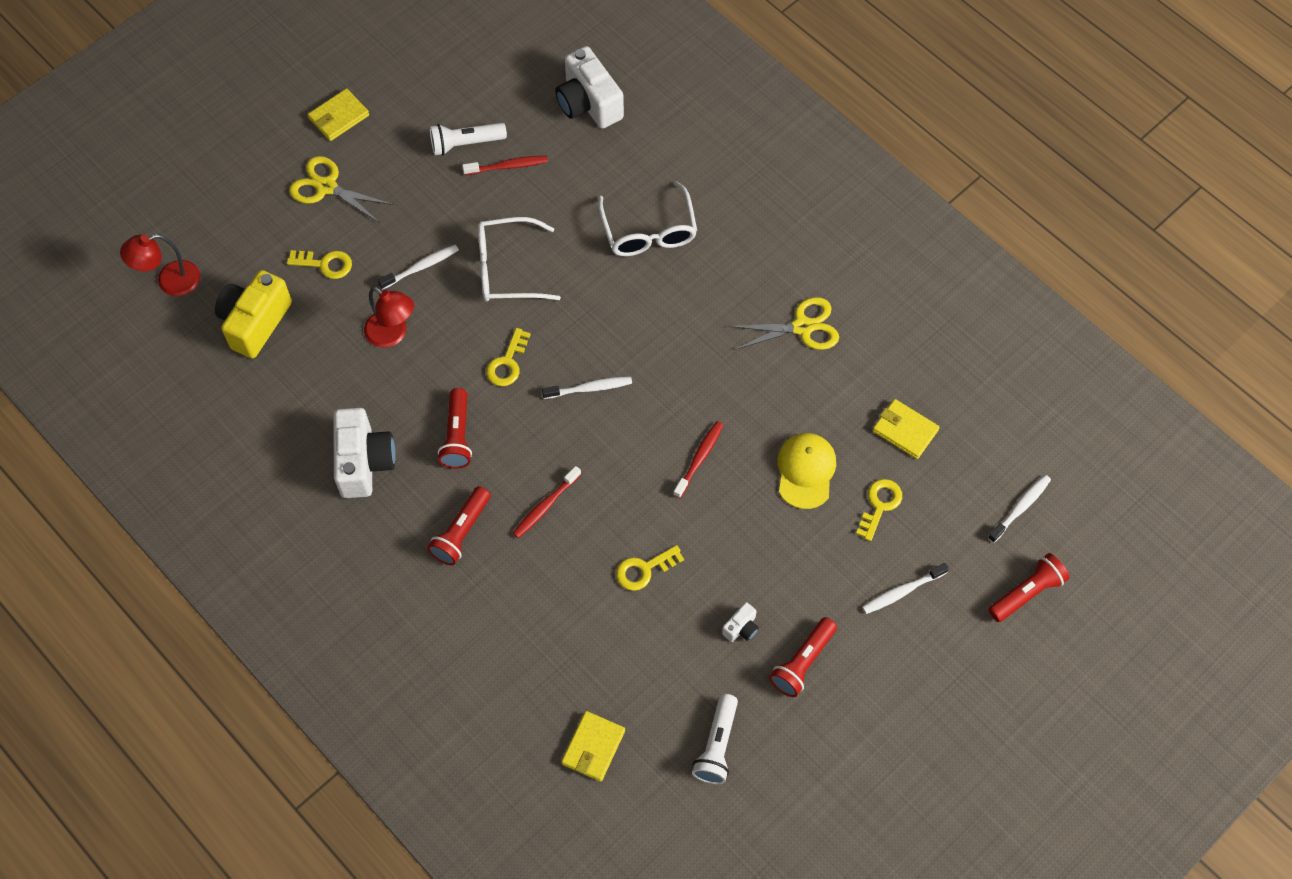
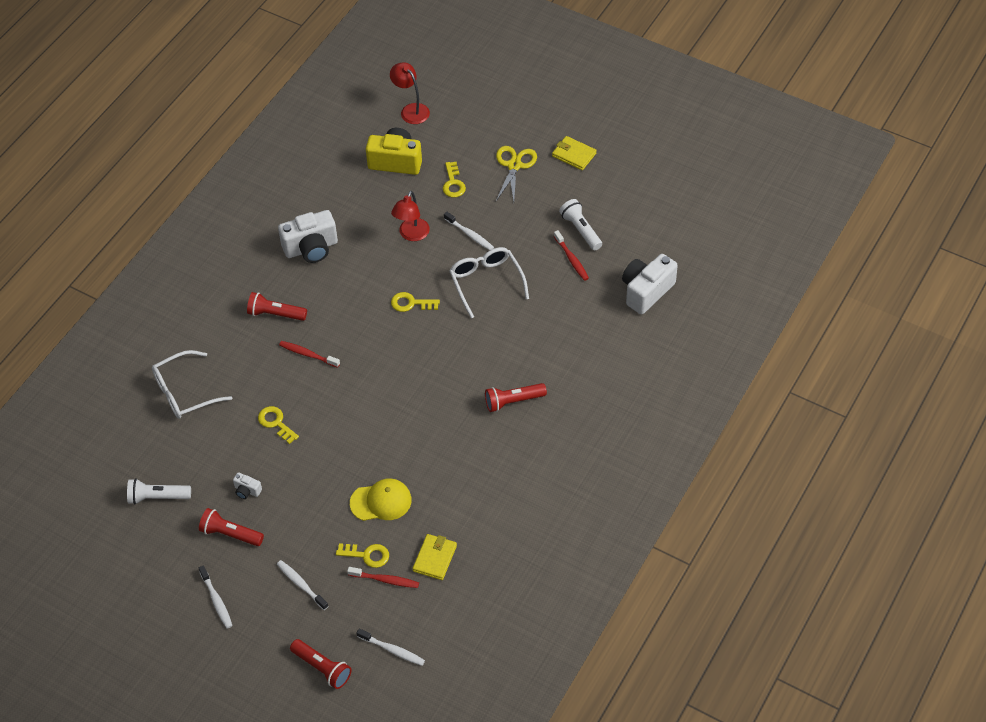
camera: 75 degrees right, 10 degrees down
red flashlight [438,388,472,469] -> red flashlight moved to [485,383,547,412]
white toothbrush [542,377,632,399] -> white toothbrush moved to [199,565,233,629]
yellow wallet [561,711,625,782] -> none
white glasses [598,181,697,256] -> white glasses moved to [152,350,233,419]
red toothbrush [673,421,723,498] -> red toothbrush moved to [347,567,419,588]
yellow scissors [729,297,839,350] -> none

